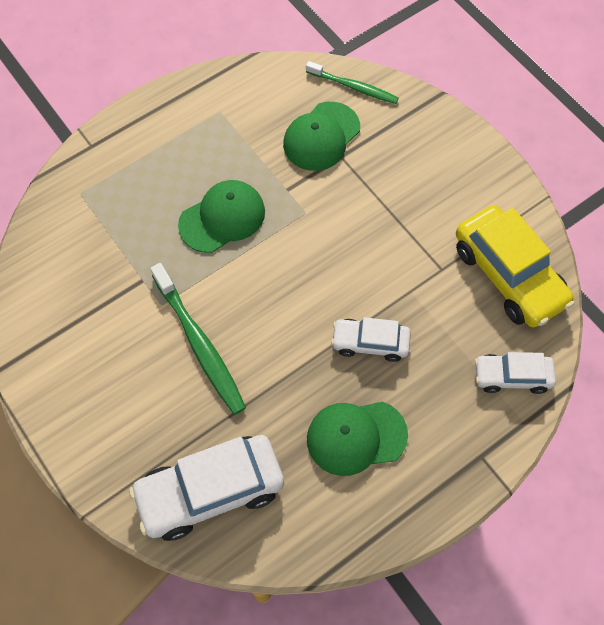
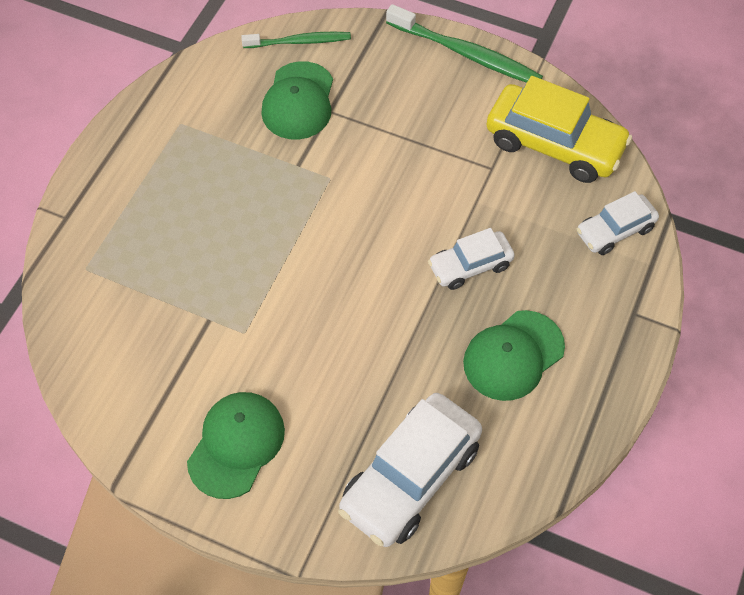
camera: 30 degrees left, 5 degrees down
green toothbrush [150,263,246,415] -> green toothbrush moved to [386,4,543,83]
green cap [178,180,265,253] -> green cap moved to [187,392,285,499]

